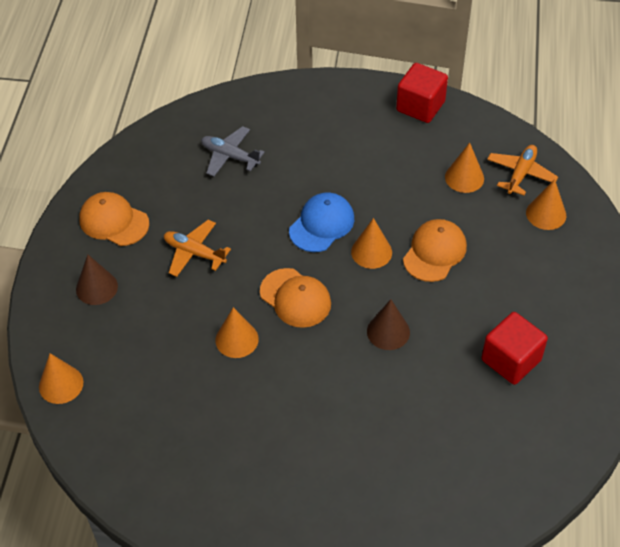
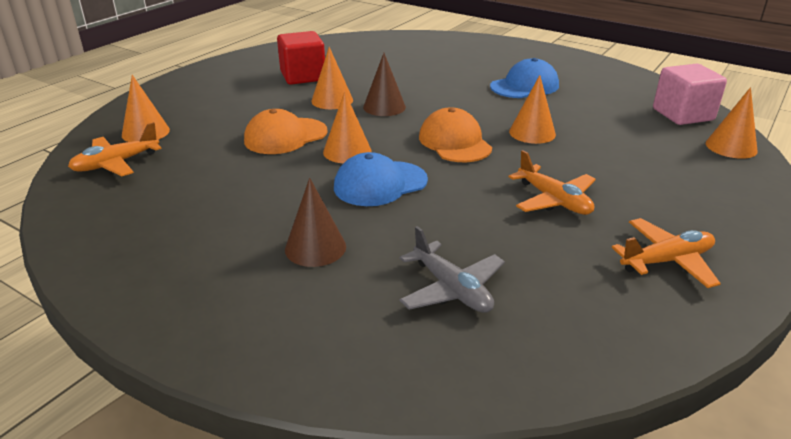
camera: 155 degrees left, 20 degrees down
brown cone [76,255,118,305] -> brown cone moved to [285,178,346,267]
orange cap [79,192,149,246] -> orange plane [612,218,721,288]
red cube [396,63,448,123] -> none
orange cone [445,143,484,193] -> orange cone moved to [311,47,353,109]
none -> blue cap [490,58,559,98]
none -> pink cube [653,64,727,125]

